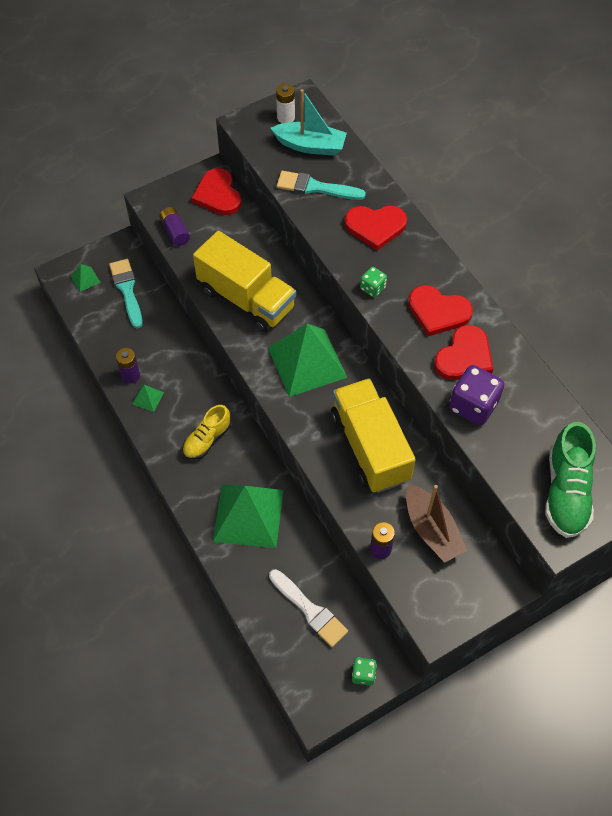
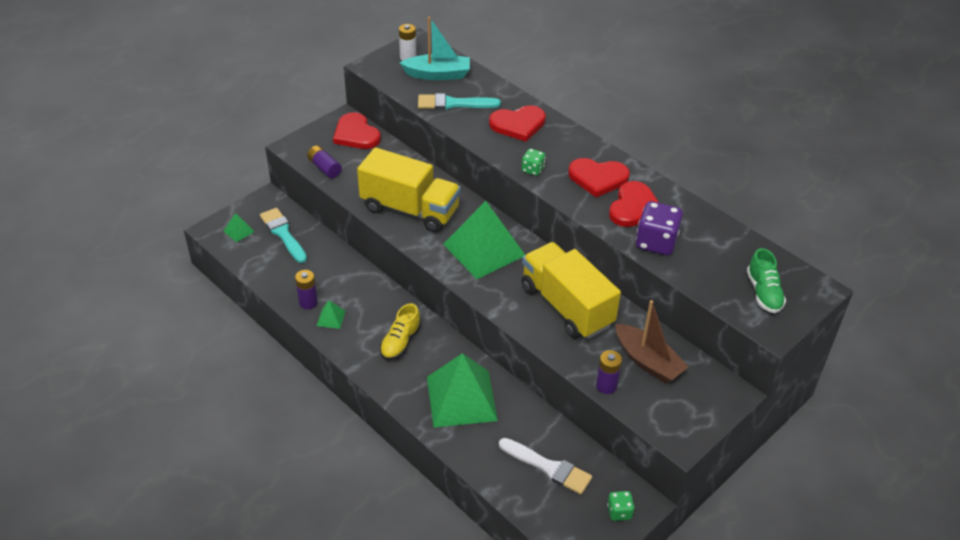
camera: 15 degrees left, 15 degrees down
green shoe [545,422,596,538] -> green shoe [747,248,786,313], size x0.66

